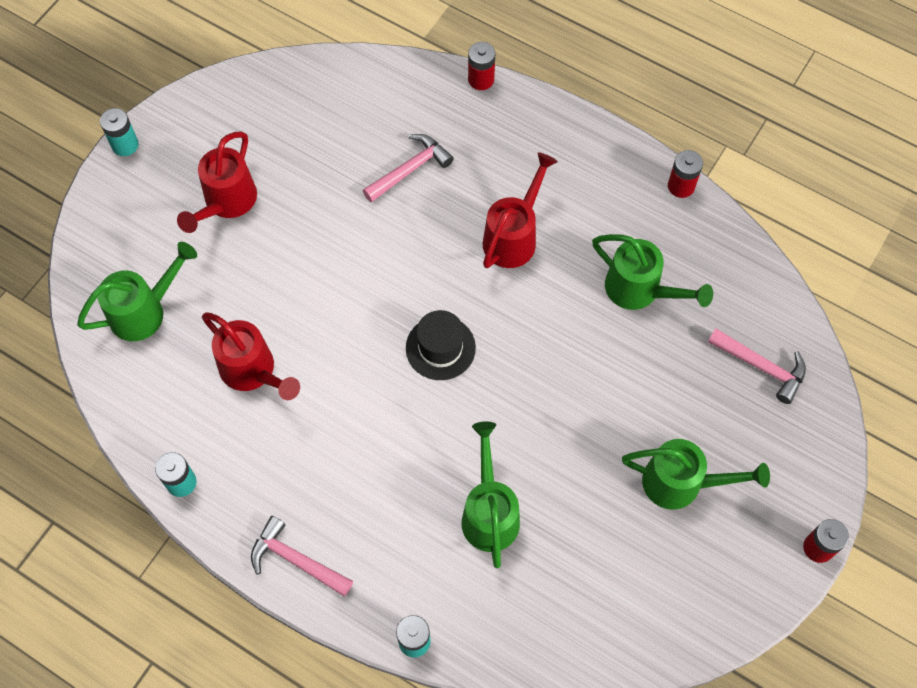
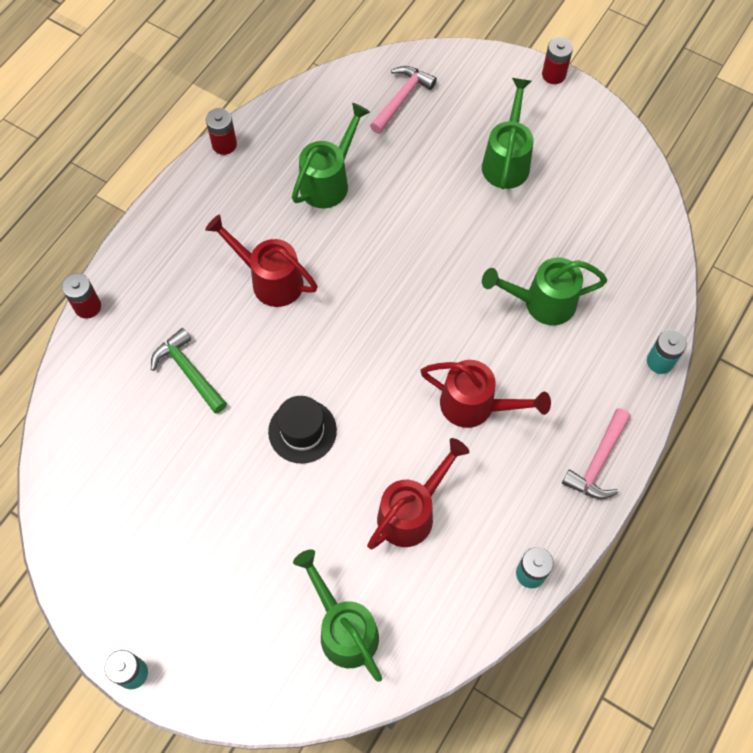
camera: 90 degrees left, 0 degrees up
red watering can [177,131,257,233] -> red watering can moved to [420,360,551,428]
pink hammer [363,134,454,203] -> green hammer [151,328,227,413]
black hat [406,310,476,380] -> black hat moved to [268,396,337,464]

